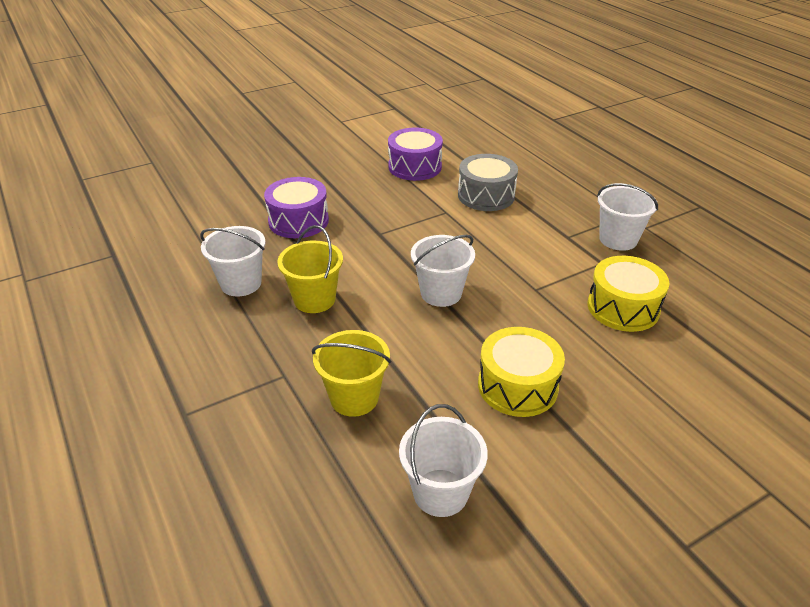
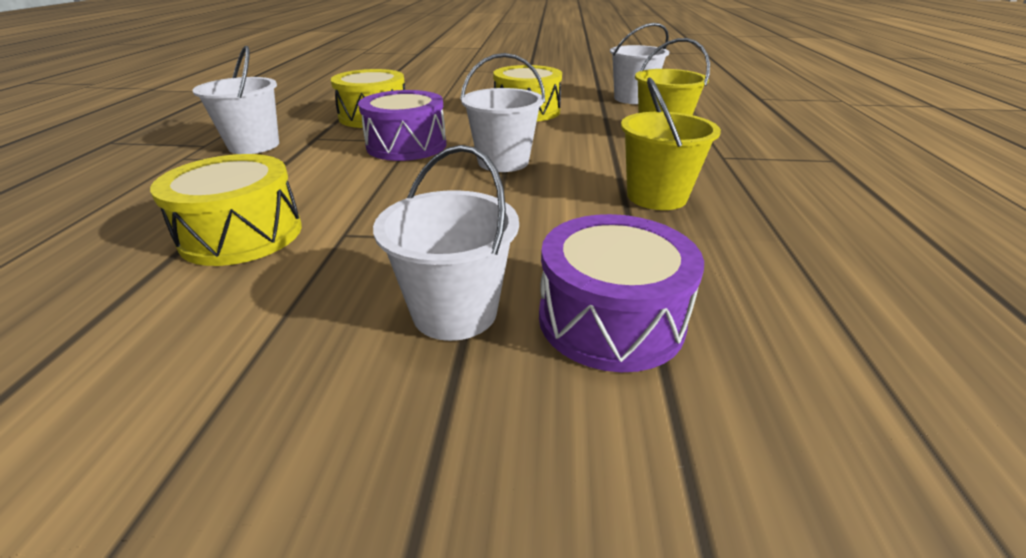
camera: 145 degrees left, 5 degrees down
white bucket [200,226,266,296] -> white bucket moved to [373,145,519,341]
purple drum [388,128,443,181] -> purple drum moved to [358,90,447,161]
grey drum [458,154,518,211] -> yellow drum [150,154,302,266]

